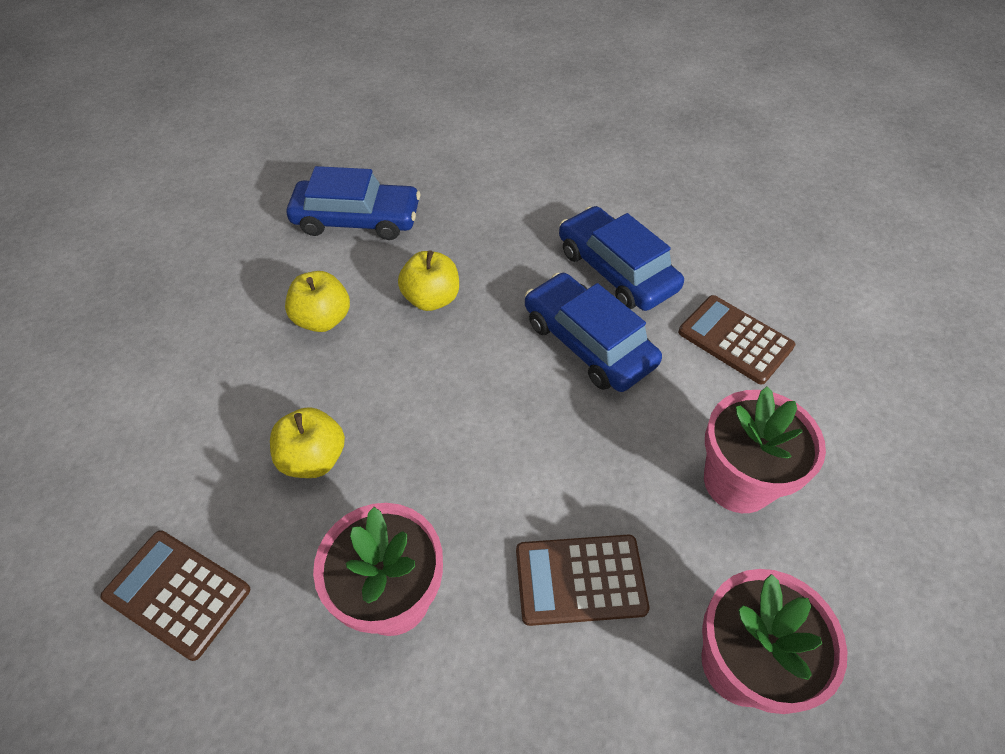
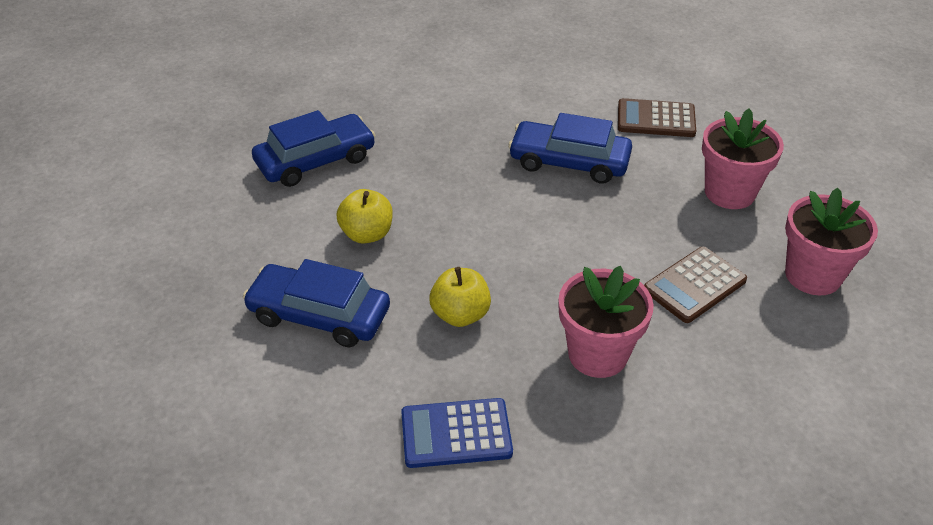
camera: 35 degrees left, 10 degrees down
brown calculator [100,530,250,661] -> blue calculator [401,398,513,468]
yellow apple [398,250,459,311] -> none
blue car [559,206,684,311] -> blue car moved to [243,259,390,347]

